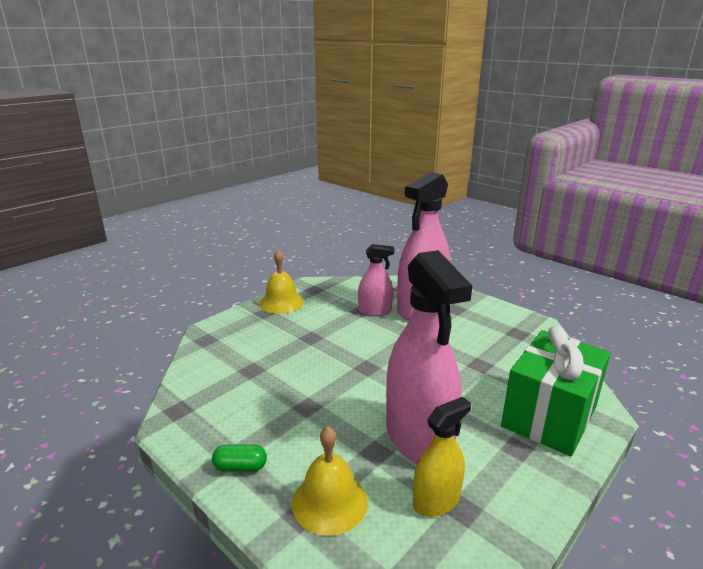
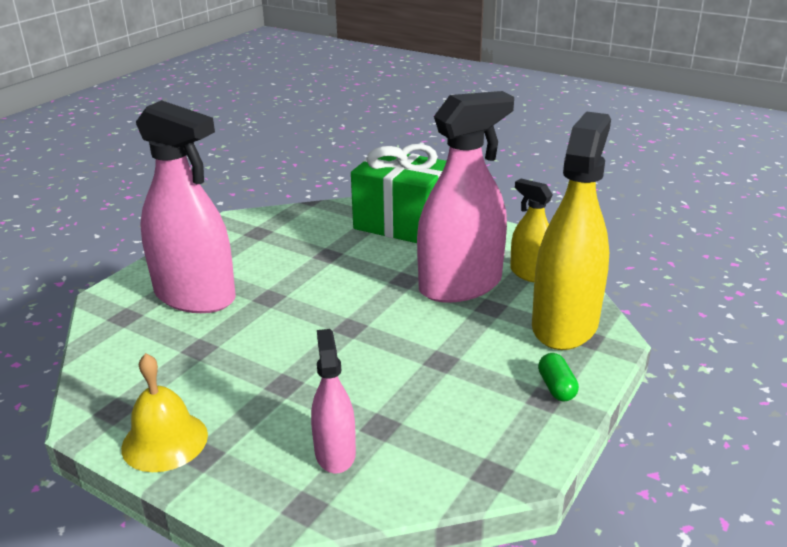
camera: 100 degrees left, 5 degrees up
yellow bell [292,426,368,536] -> yellow spray bottle [532,111,611,350]
pink spray bottle [358,244,394,316] -> pink spray bottle moved to [311,329,356,473]

